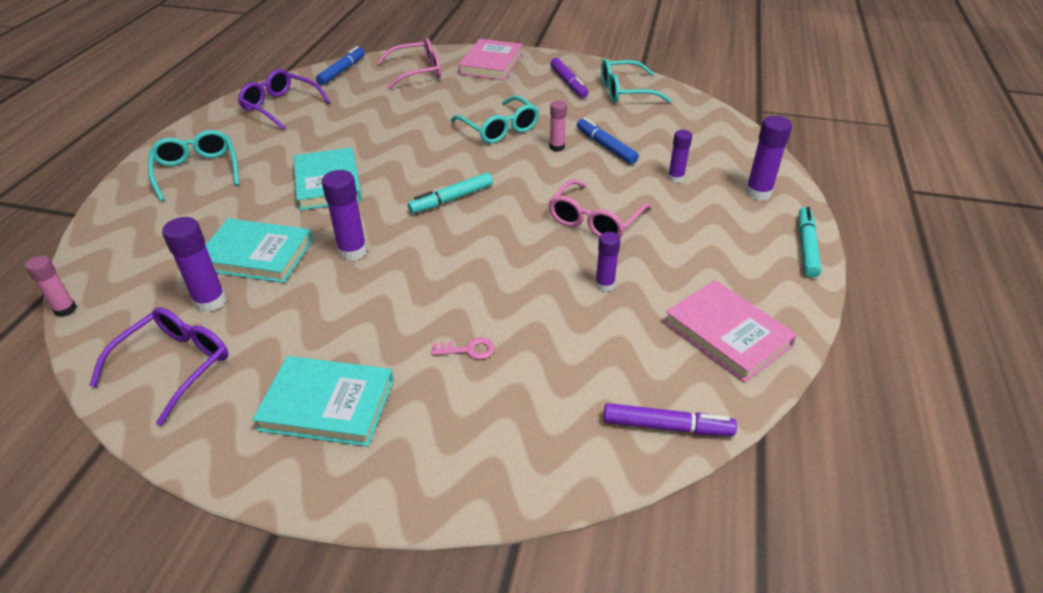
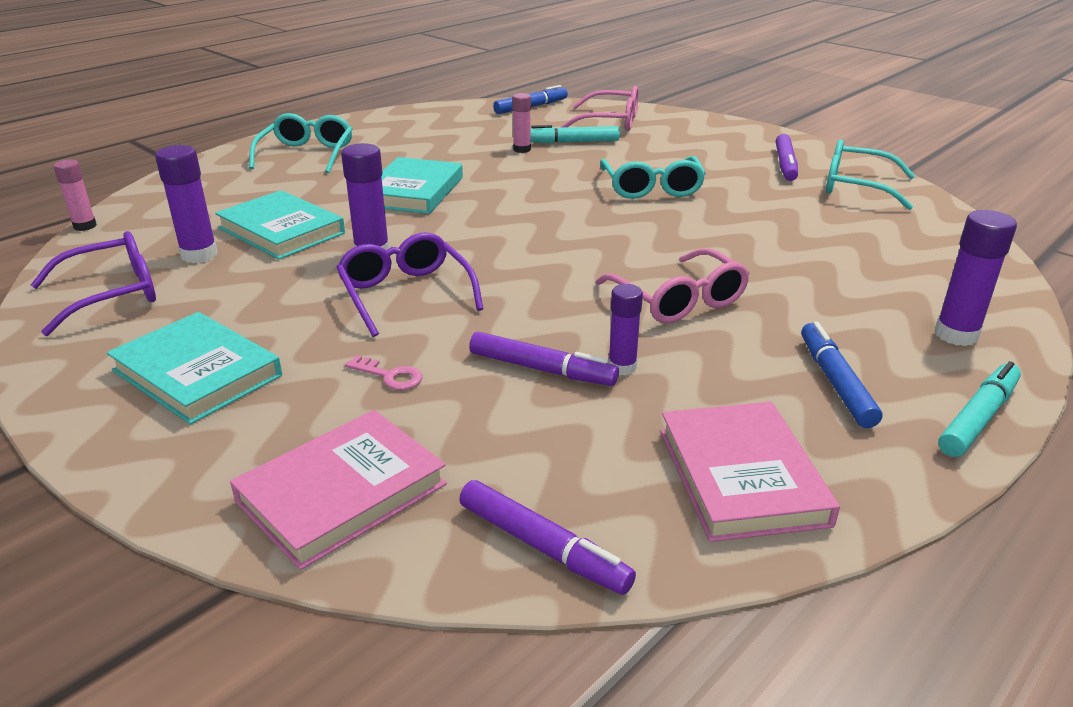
camera: 30 degrees right, 10 degrees down
purple glasses [238,69,331,130] -> purple glasses moved to [336,232,484,337]
turquoise marker [408,172,493,214] -> turquoise marker moved to [530,125,620,143]
pink book [458,39,523,80] -> pink book moved to [230,410,447,570]
pink glue stick [549,101,567,152] -> pink glue stick moved to [512,93,531,153]
pink glasses [549,179,651,238] -> pink glasses turned 90 degrees counterclockwise [595,248,750,323]
blue marker [577,117,639,164] -> blue marker moved to [801,321,882,428]
purple glue stick [668,130,692,183] -> none
none -> purple marker [469,331,619,386]

